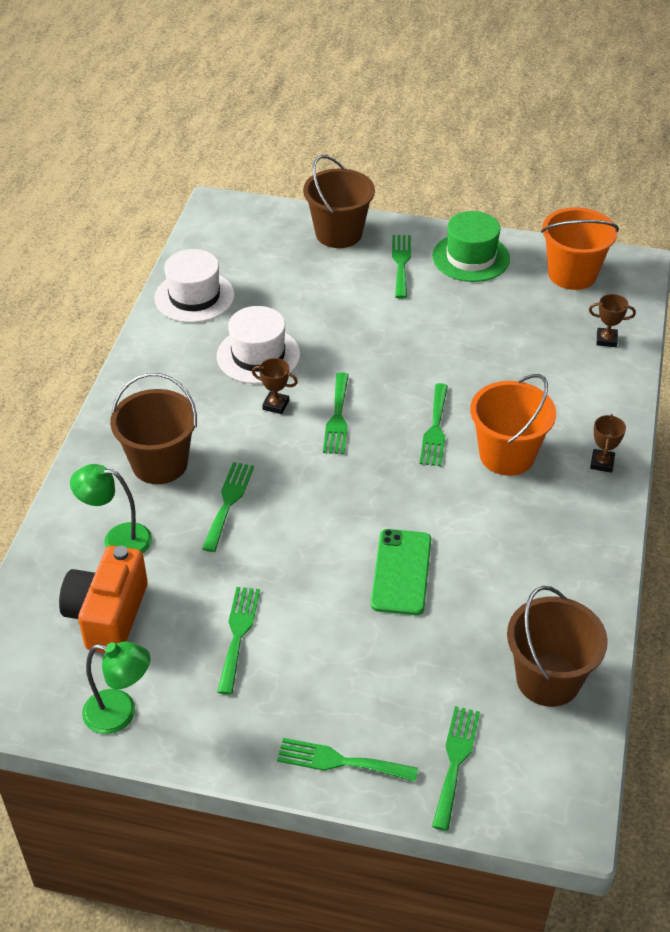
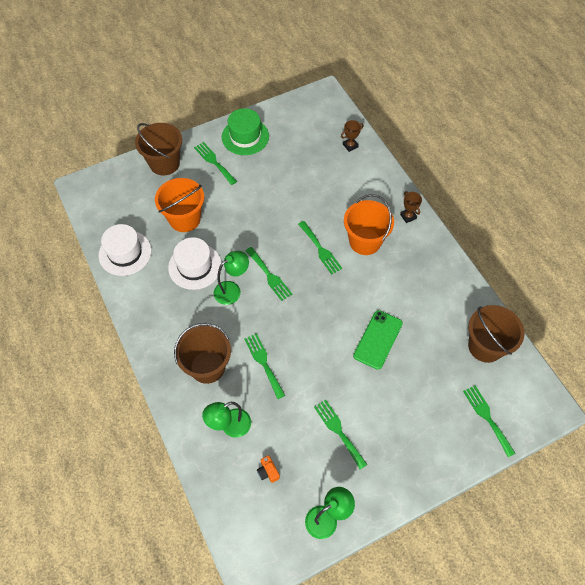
camera: 40 degrees left, 15 degrees up
orange camera [59,546,148,653] -> orange camera [257,455,280,483], size x0.41
brown trophy [252,358,298,414] -> green lamp [214,251,249,305]
green fork [277,738,418,782] -> none
green phone [371,529,431,615] -> green phone turned 60 degrees clockwise [353,310,403,370]
orange bucket [541,207,619,290] -> orange bucket moved to [155,178,204,232]

